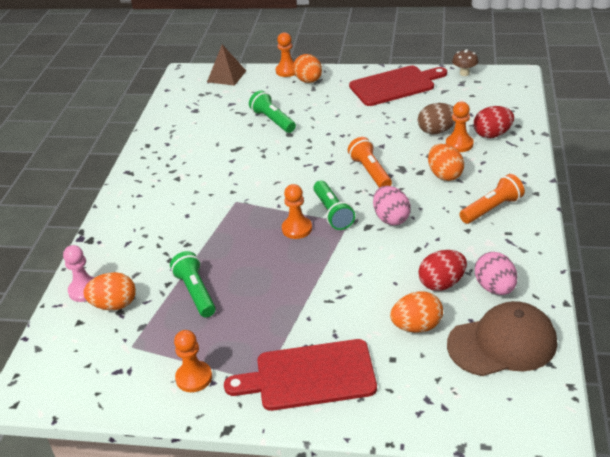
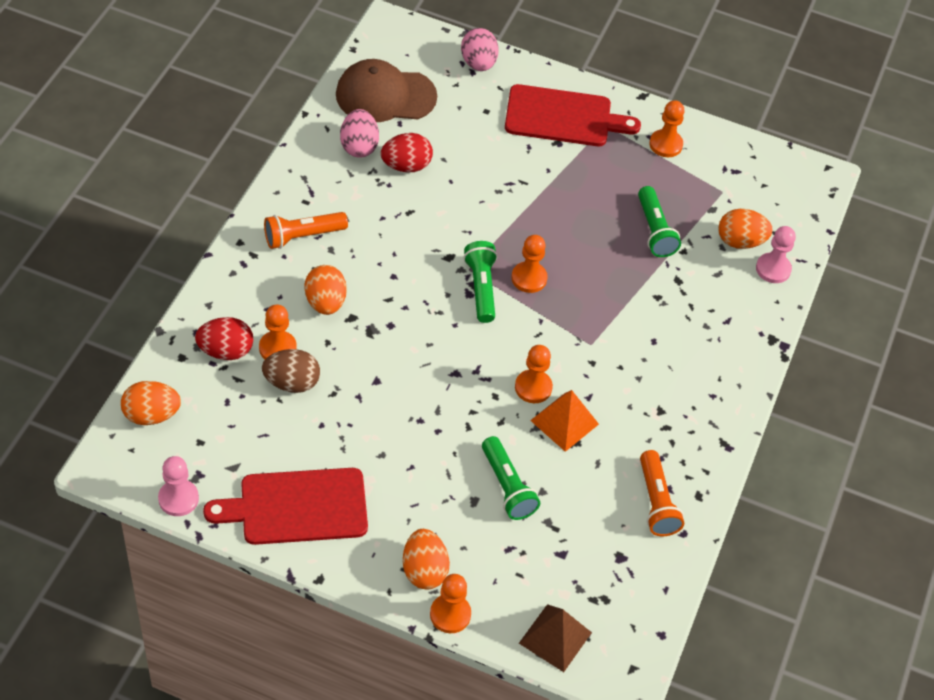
camera: 175 degrees left, 15 degrees up
orange flashlight [348,137,392,188] -> orange flashlight moved to [640,450,684,536]
pink egg [373,186,411,225] -> pink egg moved to [461,28,499,71]
orange egg [390,291,443,333] -> orange egg moved to [121,381,181,425]
brown mushroom [452,49,478,76] -> pink pawn [158,456,199,516]
none -> orange pawn [515,345,553,403]
none -> orange pyramid [530,390,599,452]

